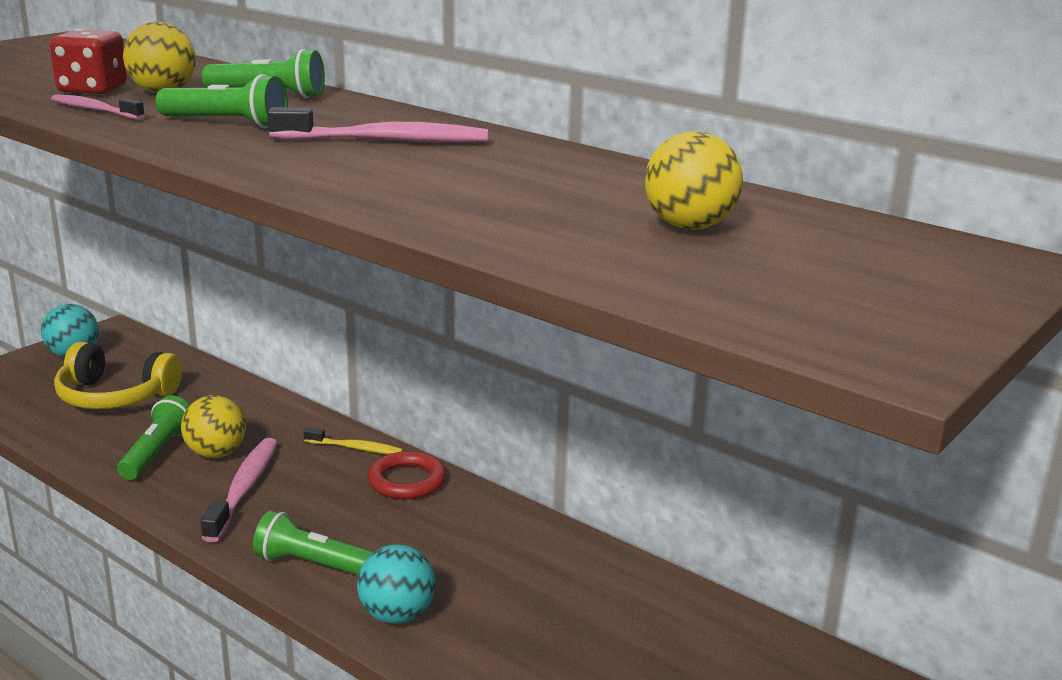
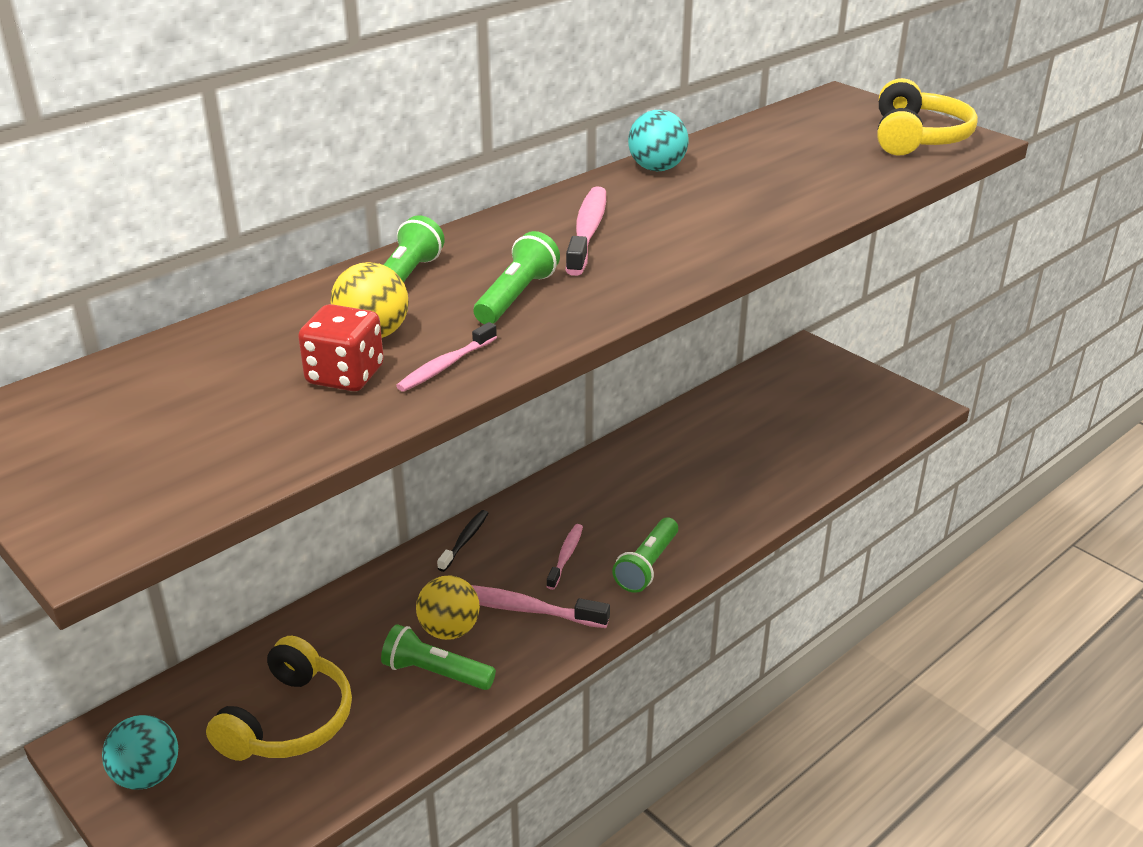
camera: 80 degrees left, 10 degrees up
yellow toothbrush [303,427,403,454] -> black toothbrush [437,510,488,572]
turquoise ball [357,544,435,624] -> turquoise ball moved to [628,110,689,171]
red ring [368,451,446,499] -> none
yellow ball [645,131,743,230] -> none
none -> pink toothbrush [546,524,583,590]
none -> yellow headphones [878,78,978,155]

